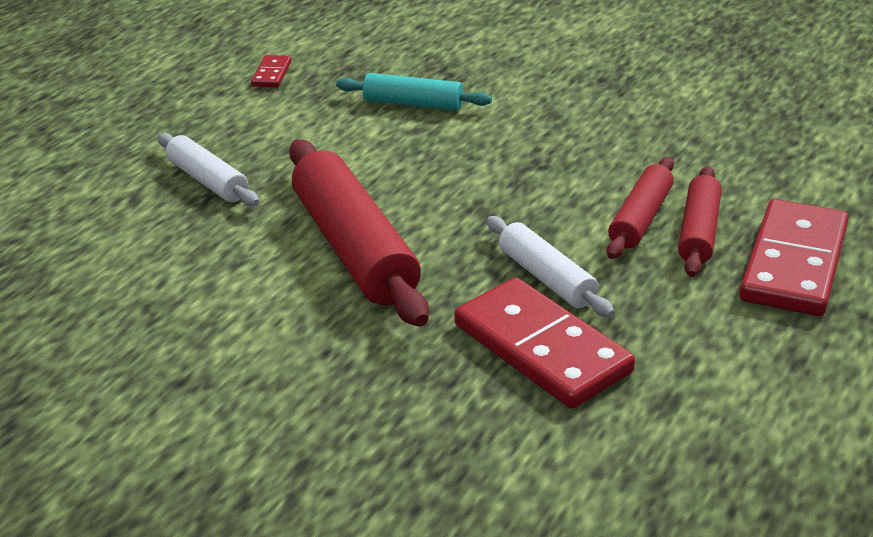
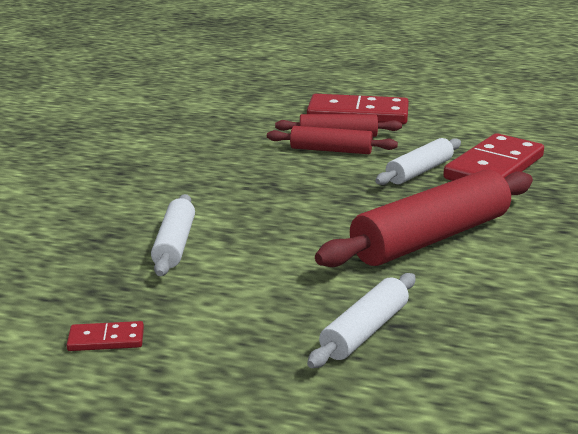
camera: 105 degrees left, 10 degrees down
turquoise rolling pin [336,73,492,111] -> white rolling pin [151,194,195,276]

